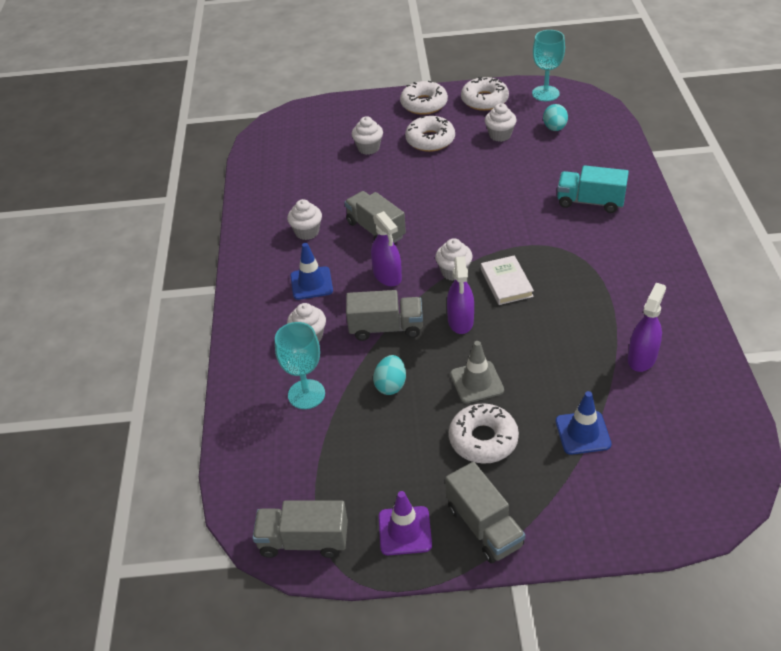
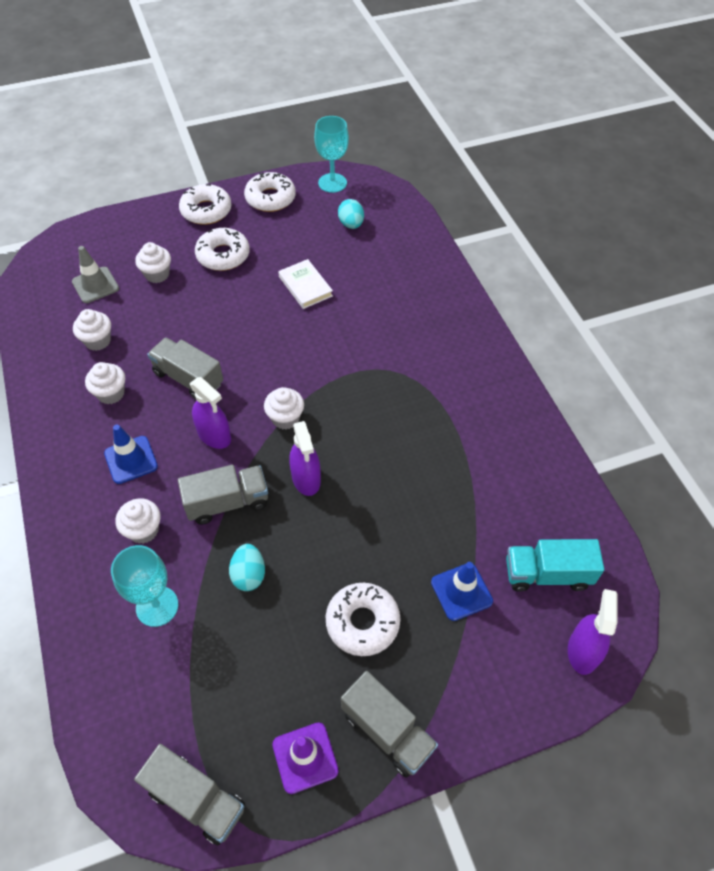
camera: 20 degrees left, 10 degrees up
grey truck [252,501,348,558] -> grey truck turned 135 degrees counterclockwise [134,744,245,846]
grey traffic cone [450,341,504,403] -> grey traffic cone moved to [72,246,119,303]
white book [481,255,534,305] -> white book moved to [278,259,333,309]
white cupcake [485,103,517,142] -> white cupcake moved to [73,309,111,351]
turquoise truck [557,165,629,213] -> turquoise truck moved to [506,539,604,592]
purple spray bottle [628,283,666,372] -> purple spray bottle moved to [568,589,618,675]

